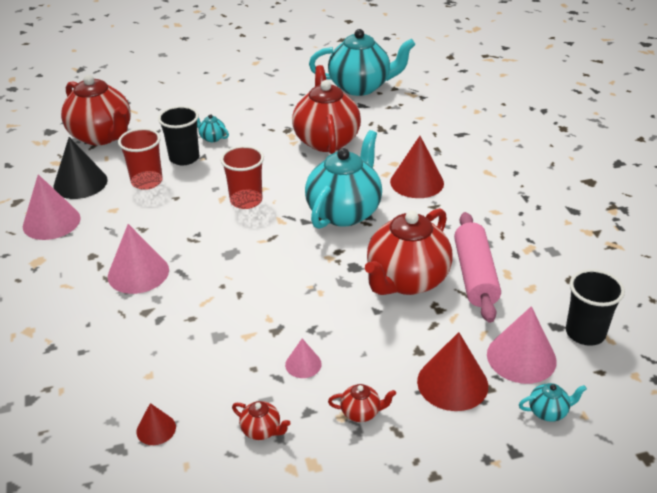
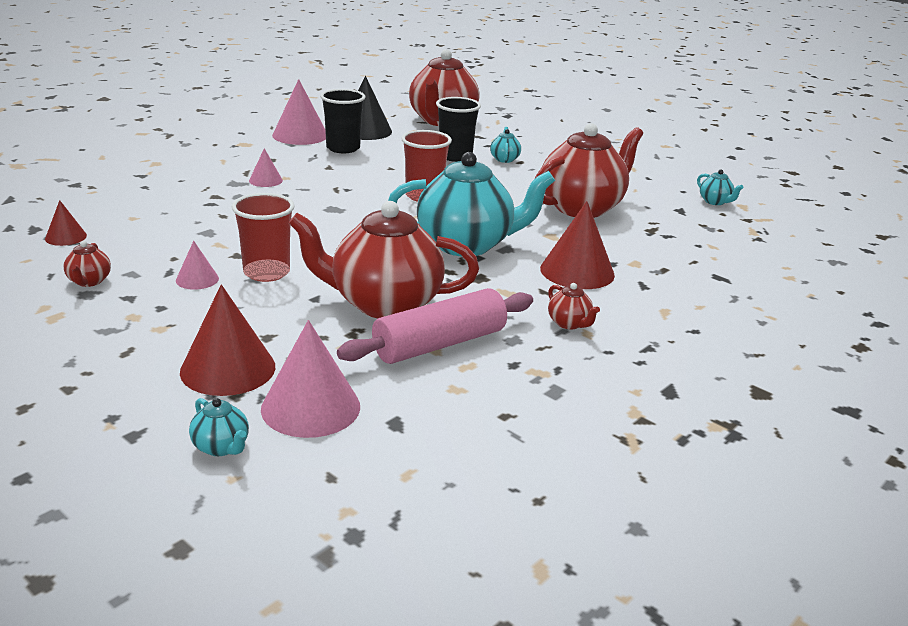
camera: 55 degrees right, 10 degrees down
pink cone [108,224,169,294] -> pink cone [249,148,283,187], size x0.53
red cup [118,128,163,190] -> red cup moved to [232,193,295,282]
turquoise teapot [309,29,415,96] -> turquoise teapot [697,170,744,205], size x0.40
red teapot [328,384,396,422] -> red teapot moved to [548,283,600,330]
black cup [566,269,625,346] -> black cup moved to [320,89,365,153]

